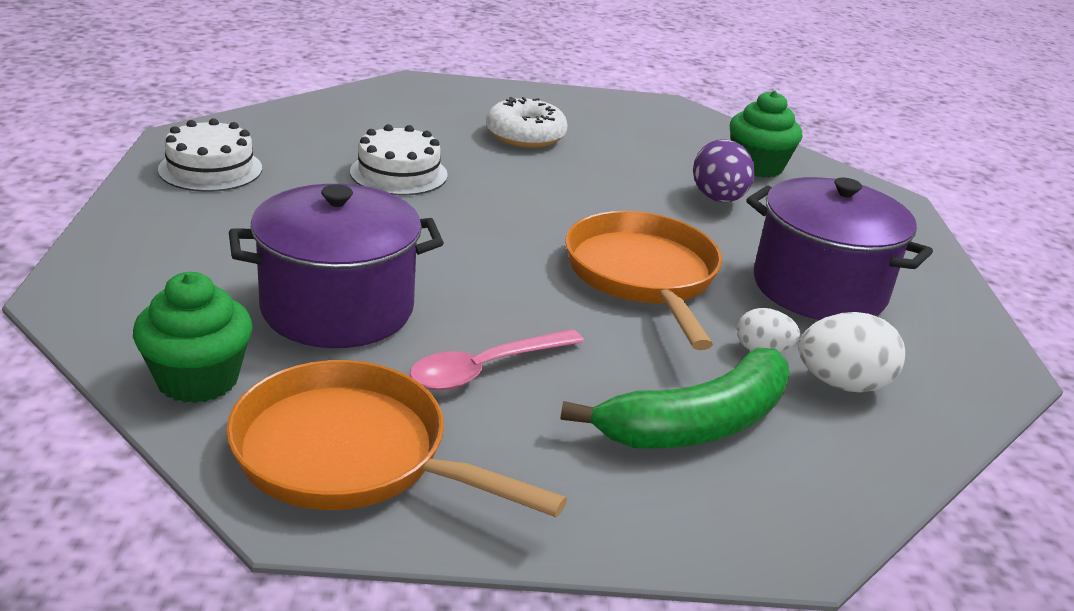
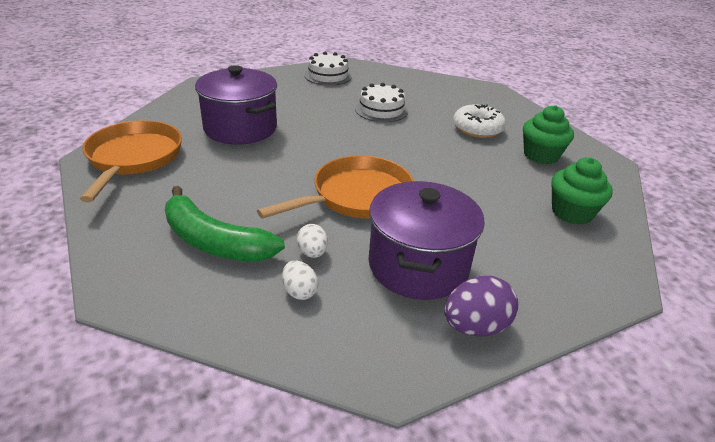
camera: 65 degrees right, 5 degrees up
green cupcake [133,272,253,403] -> green cupcake moved to [523,105,574,164]
pink spoon [409,329,584,390] -> none
purple egg [693,139,755,202] -> purple egg moved to [444,276,518,337]
white egg [799,312,905,392] -> white egg [282,261,318,300], size x0.60

